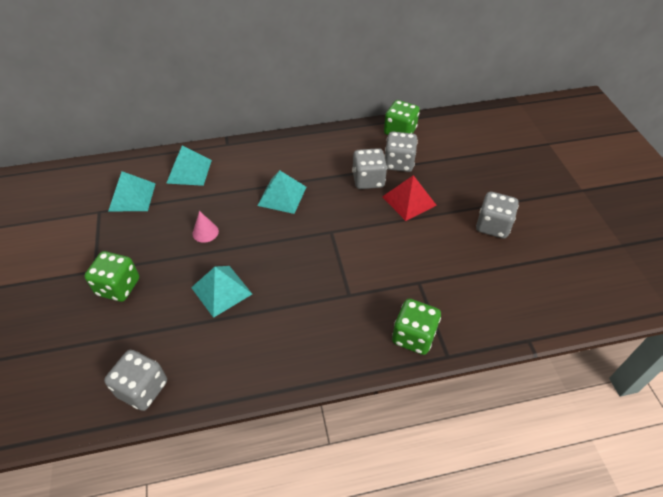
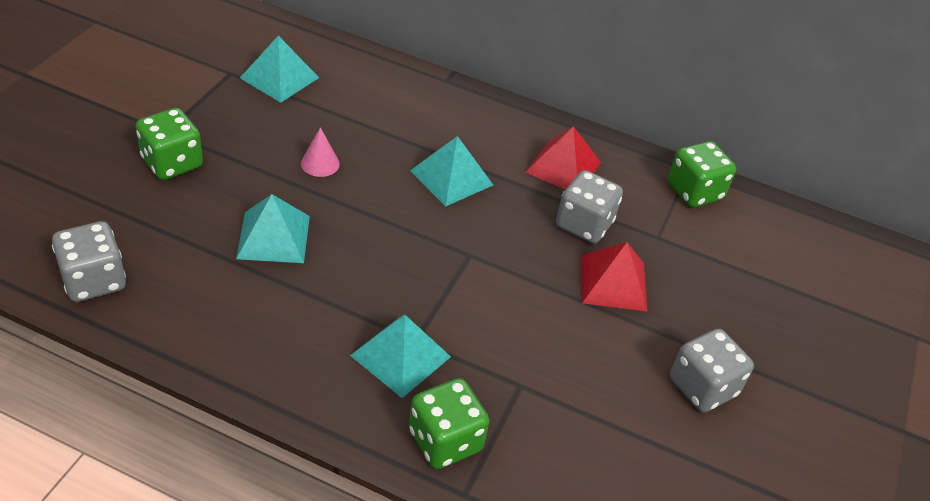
camera: 30 degrees right, 5 degrees down
turquoise pyramid [166,146,212,186] -> turquoise pyramid moved to [350,315,451,398]
grey dice [385,132,418,172] -> none
none -> red pyramid [525,126,601,190]

